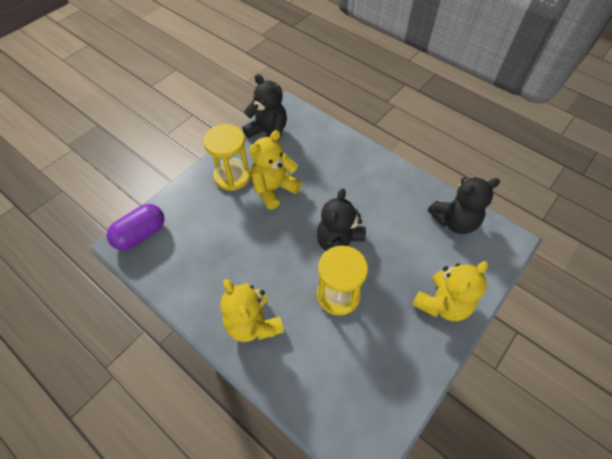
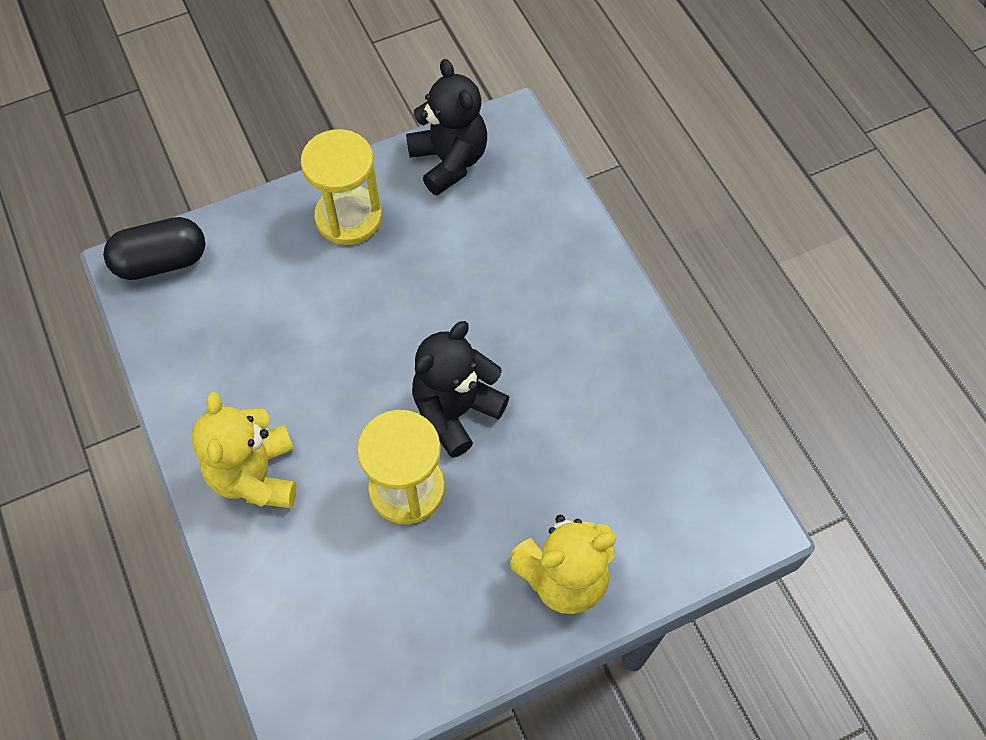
camera: 25 degrees right, 5 degrees up
purple capsule [107,204,165,250] -> black capsule [103,217,205,280]
yellow teddy bear [249,130,302,210] -> none
black teddy bear [428,177,500,234] -> none

